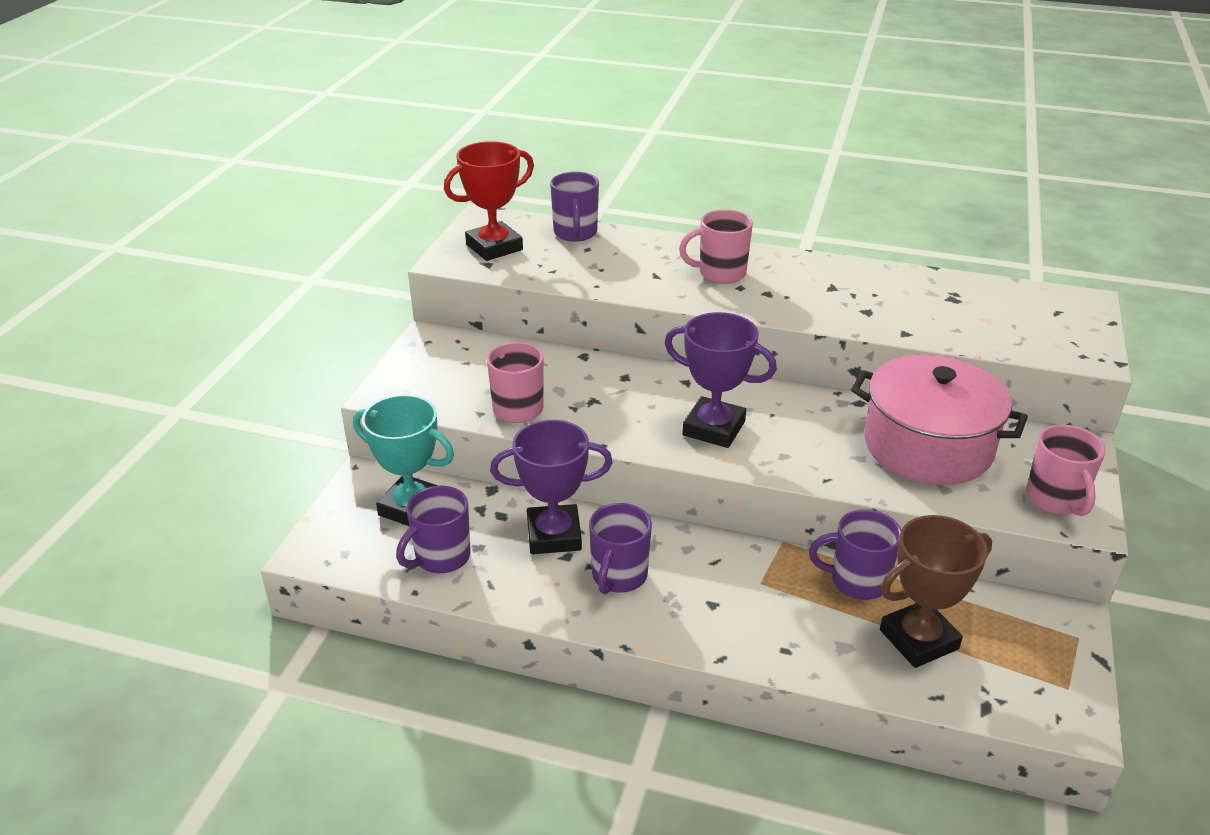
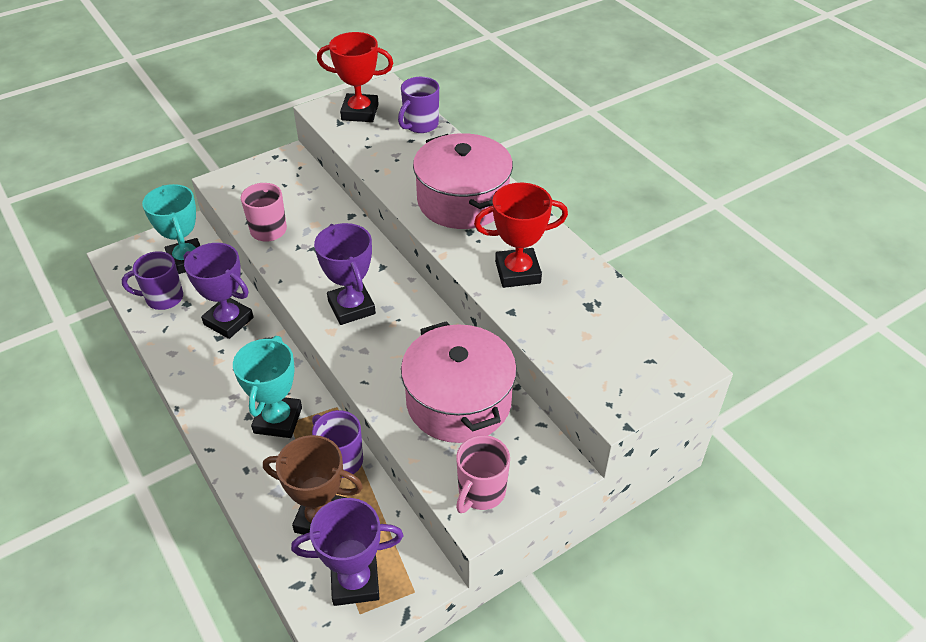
camera: 40 degrees right, 10 degrees up
purple mug [589,503,652,594] -> none
pink mug [679,209,753,284] -> pink pot [413,133,513,229]
none -> turquoise trophy [233,336,302,438]
none -> purple trophy [291,498,403,606]
none -> red trophy [474,183,568,288]

